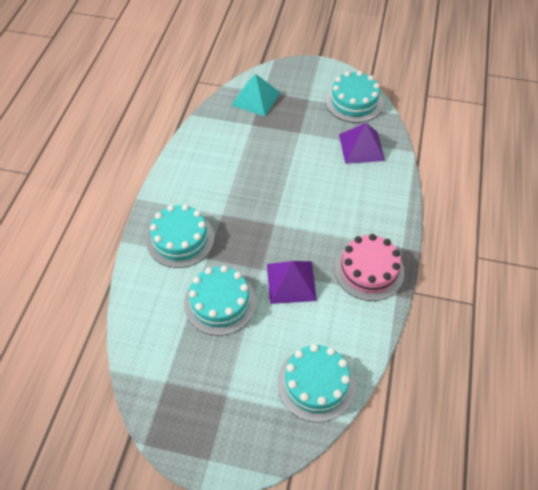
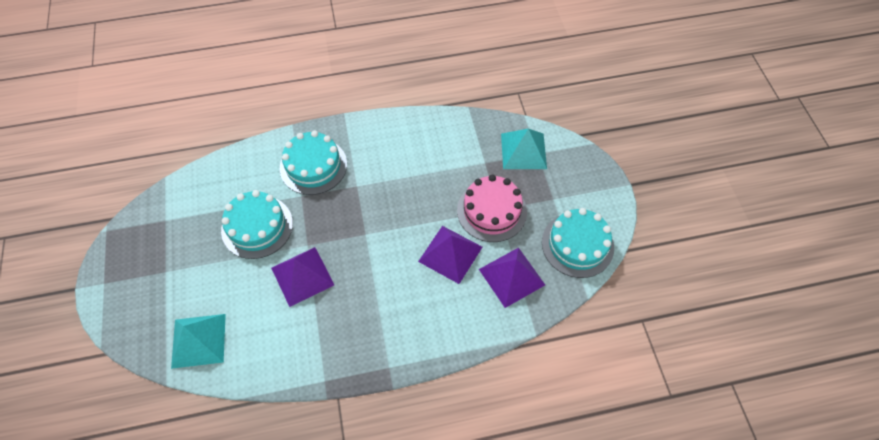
camera: 65 degrees right, 5 degrees up
turquoise cake [277,344,356,422] -> turquoise pyramid [171,314,226,369]
pink cake [334,234,404,301] -> pink cake moved to [457,174,527,242]
none -> purple pyramid [418,226,482,284]

